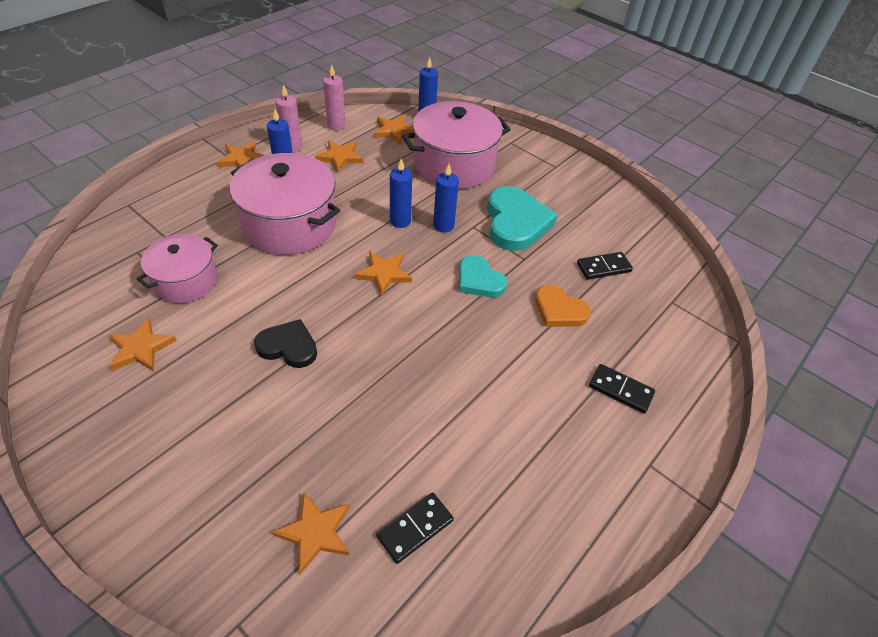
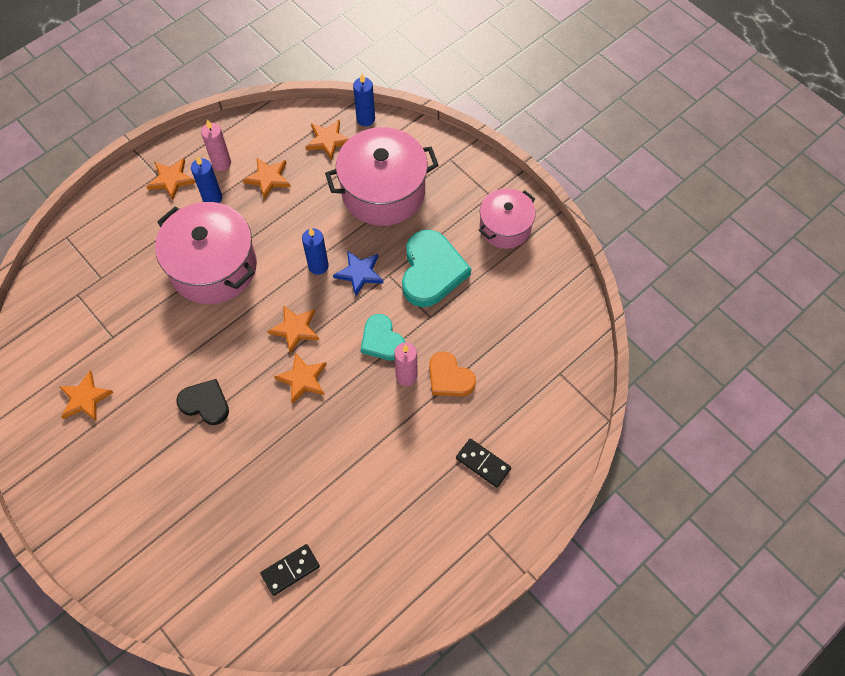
camera: 10 degrees right, 15 degrees up
pink pot [137,234,218,303] -> pink pot moved to [479,188,536,249]
orange star [272,493,350,574] -> orange star moved to [274,353,327,404]
pink candle [323,64,346,131] -> pink candle moved to [394,343,418,386]
blue candle [433,164,459,233] -> blue star [333,250,383,296]
black domino [577,252,633,280] -> none

